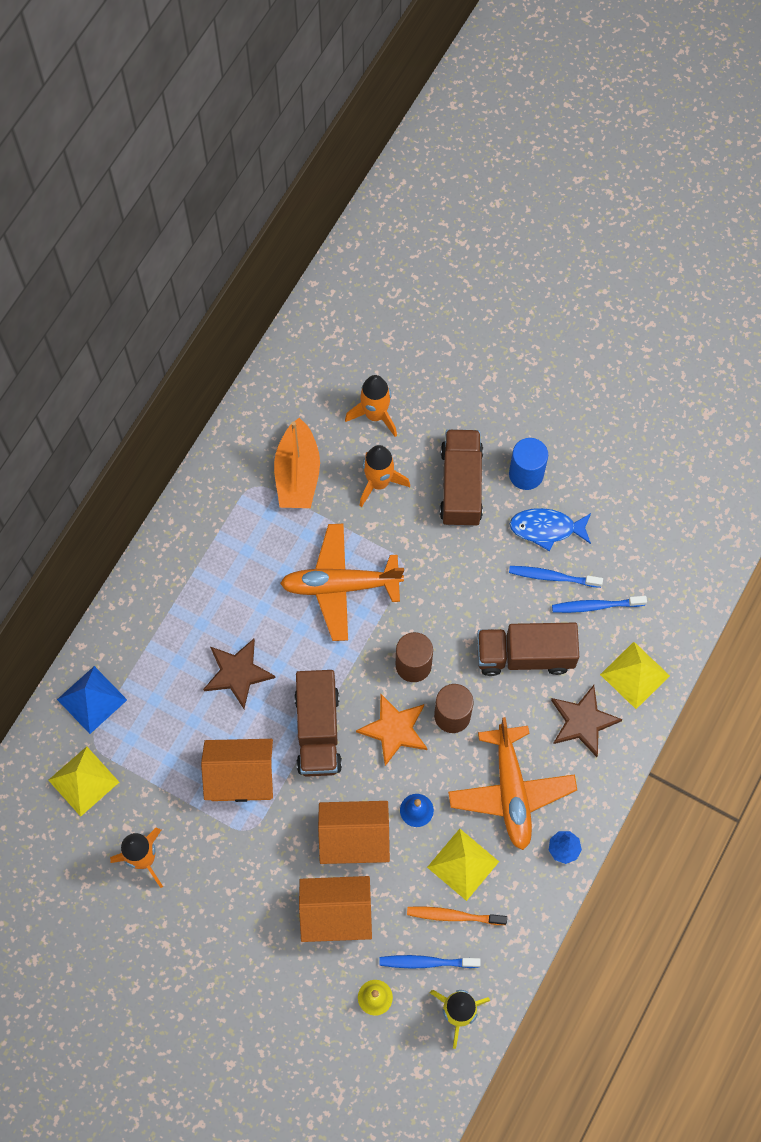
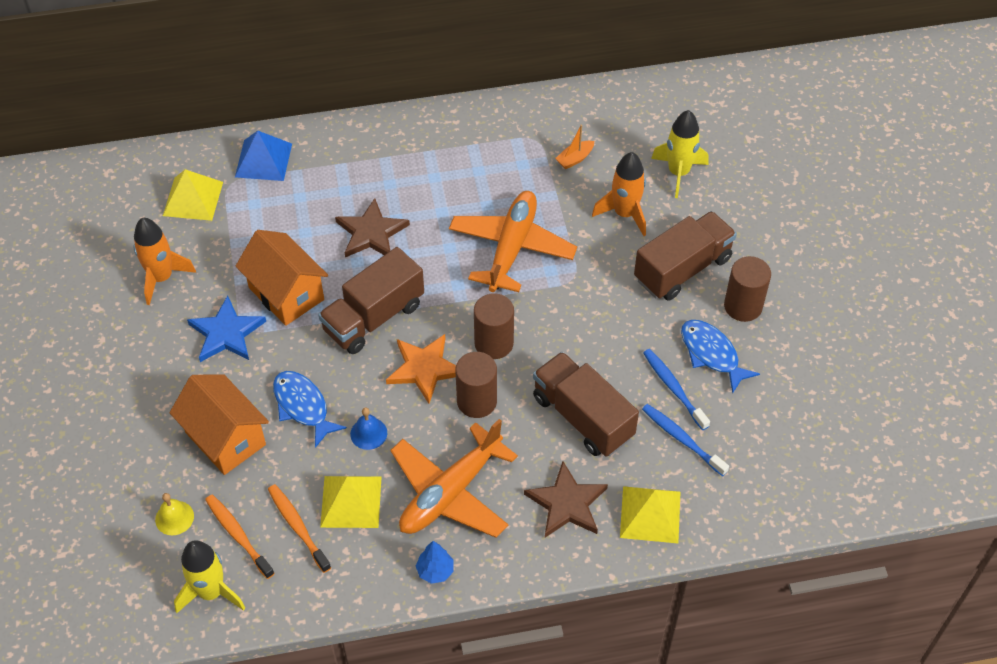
camera: 50 degrees right, 15 degrees down
orange boat [274,418,320,508] -> orange boat [555,124,594,169], size x0.45
orange plane [280,524,404,641] -> orange plane turned 60 degrees clockwise [449,191,577,292]
orange house [318,801,390,864] -> blue fish [273,371,347,448]
orange rocket [345,375,397,437] -> yellow rocket [651,110,708,198]
blue toothbrush [379,955,481,969] -> orange toothbrush [205,495,275,579]
blue cylinder [509,438,548,490] -> brown cylinder [724,256,771,322]
none -> blue star [187,296,266,362]

